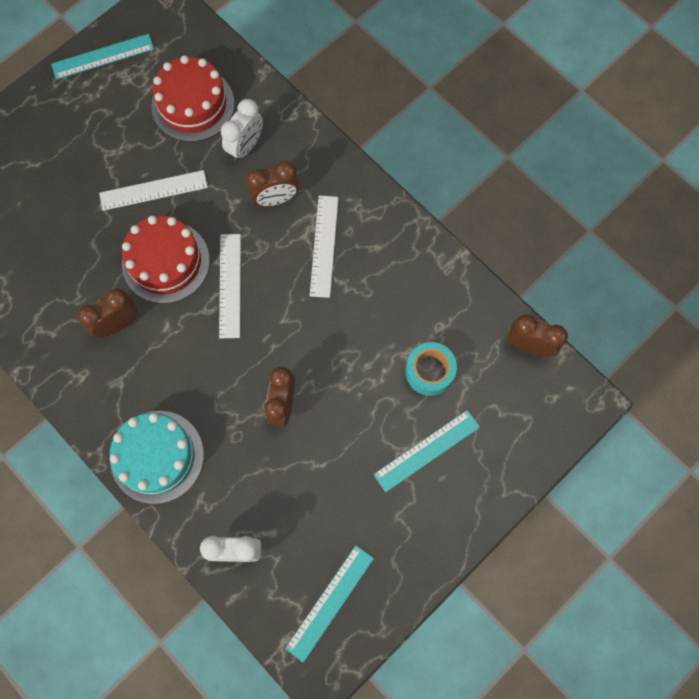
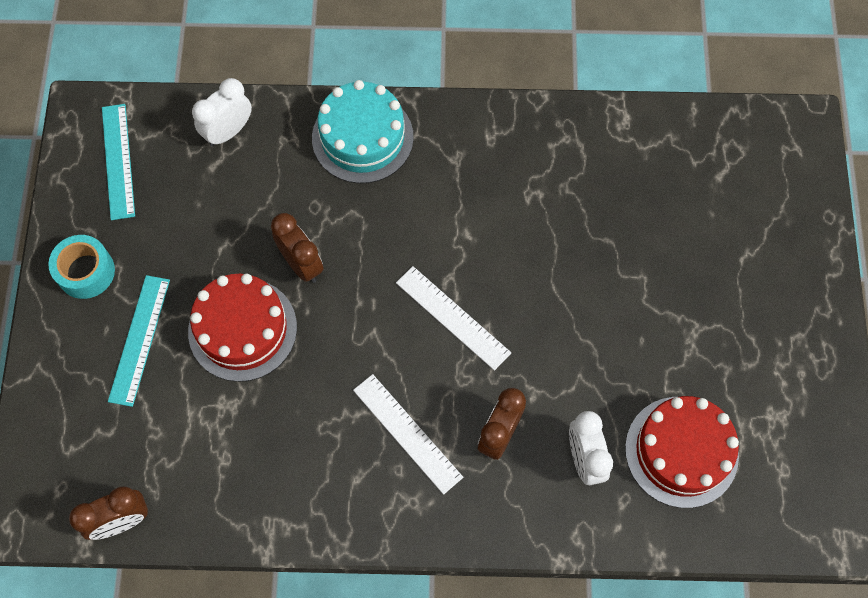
camera: 135 degrees right, 5 degrees down
turquoise ruler [51,34,154,80] -> none
brown clock [78,288,137,338] -> none
white ruler [99,170,208,211] -> none
red cake [122,216,210,304] -> red cake moved to [188,274,297,382]
turquoise tape [405,342,457,396] -> turquoise tape moved to [48,235,115,299]

